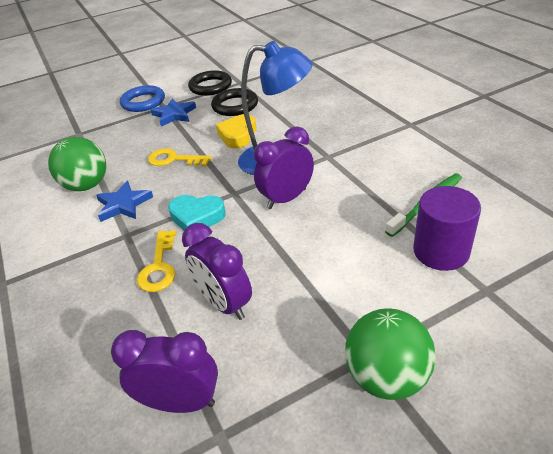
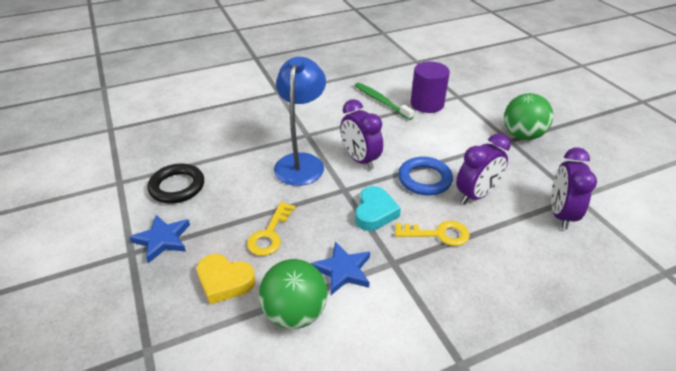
camera: 90 degrees left, 0 degrees up
blue ring [120,85,165,112] -> blue ring moved to [398,157,453,195]
black ring [188,70,232,96] -> none
yellow heart [216,114,256,148] -> yellow heart moved to [197,254,256,304]

